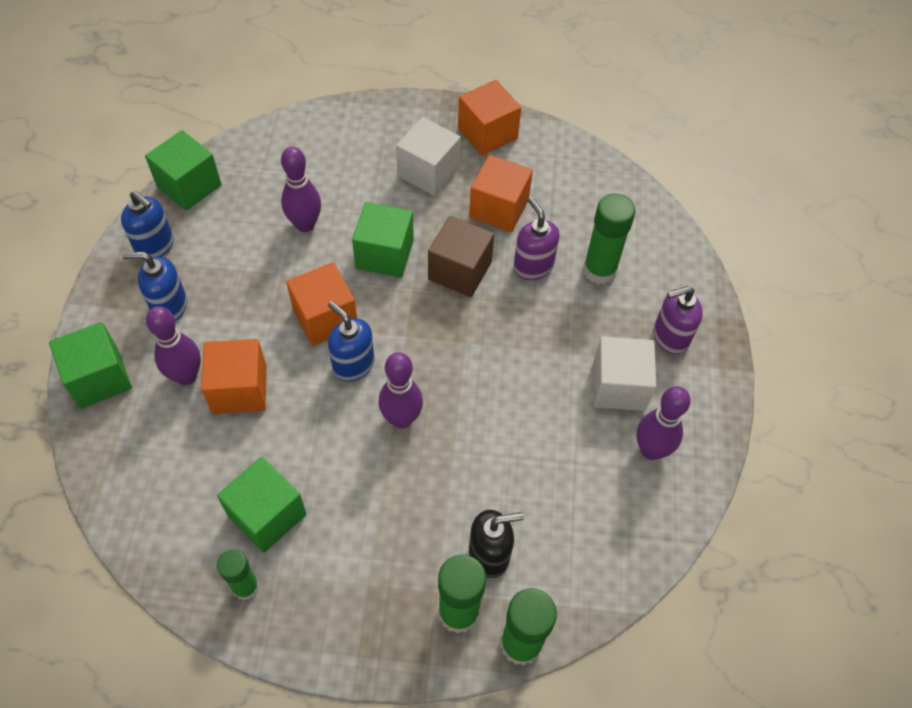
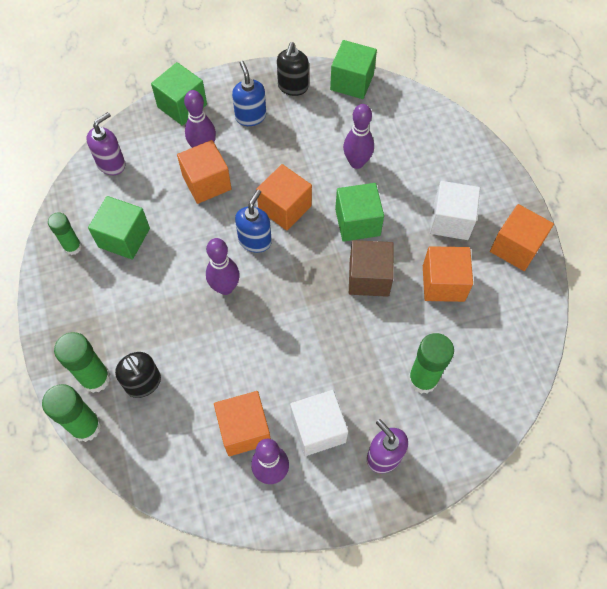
camera: 70 degrees right, 5 degrees up
blue soap dispenser [121,191,174,260] -> black soap dispenser [277,42,309,96]
purple soap dispenser [514,197,560,280] -> purple soap dispenser moved to [86,112,126,175]
none -> orange cube [214,391,271,456]

